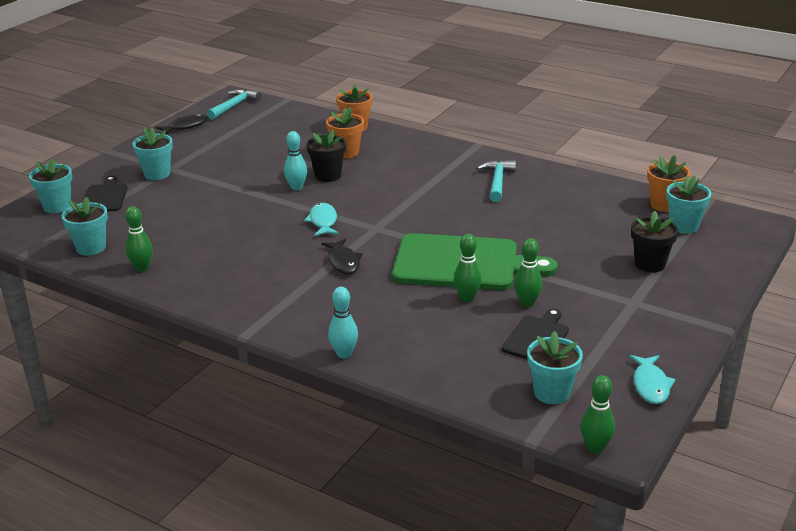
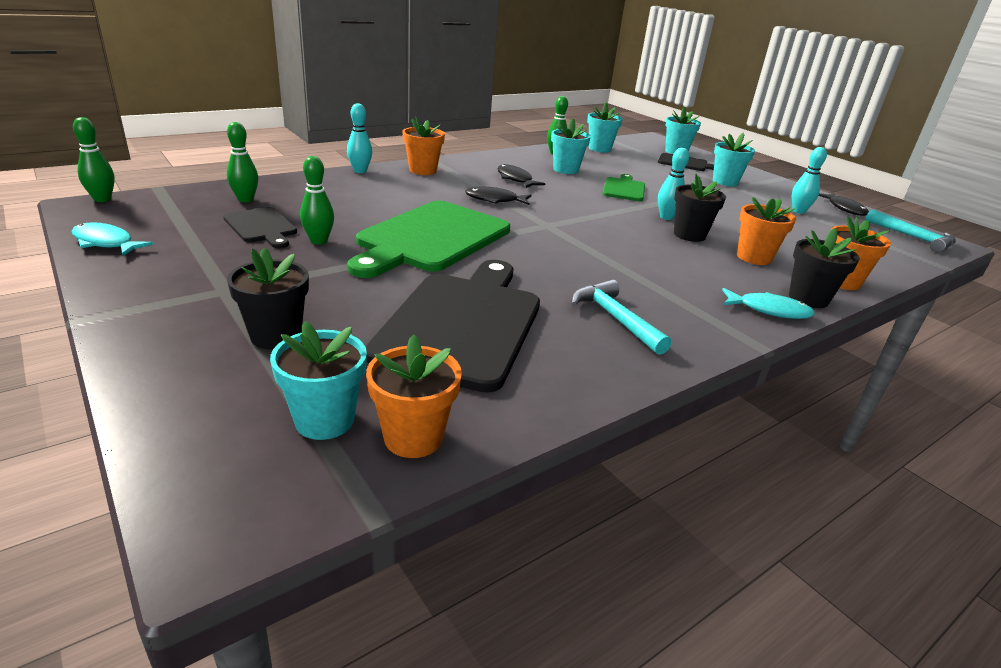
camera: 110 degrees right, 0 degrees up
turquoise fish [304,203,339,236] -> turquoise fish moved to [722,288,815,319]
green bowling pin [454,234,482,302] -> green bowling pin moved to [227,122,258,203]
turquoise hammer [477,160,516,202] -> turquoise hammer turned 150 degrees counterclockwise [571,279,672,355]
turquoise flower pot [527,331,583,404] -> turquoise flower pot moved to [551,118,591,174]
none -> black cutting board [365,260,540,393]
none -> orange flower pot [402,118,445,175]
none -> black fish [497,164,545,188]
none -> green cutting board [602,174,645,201]
none -> black flower pot [789,228,859,308]
none -> turquoise bowling pin [792,147,827,214]

